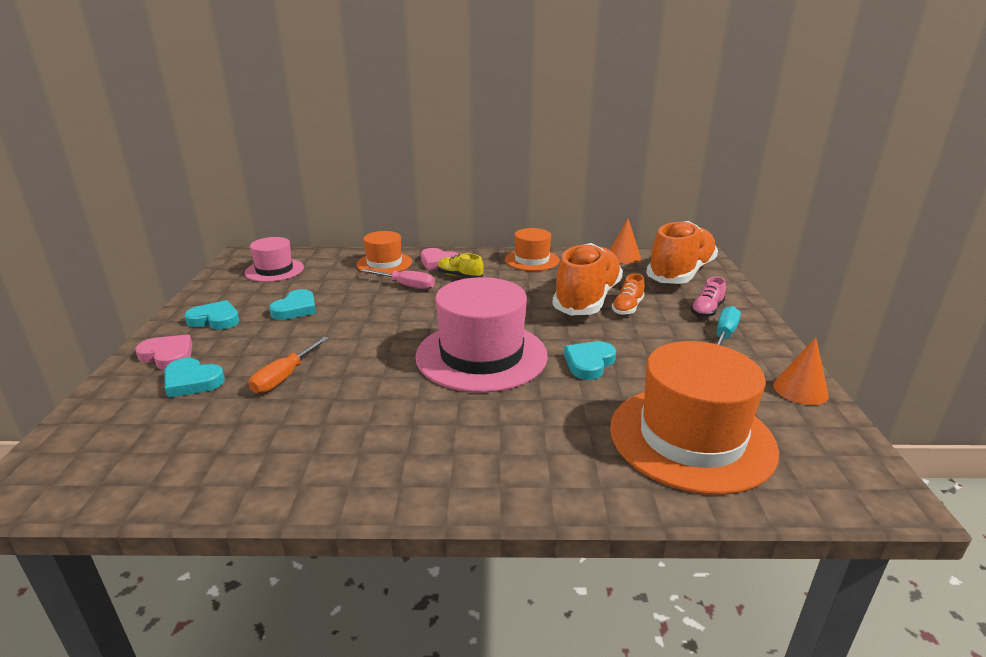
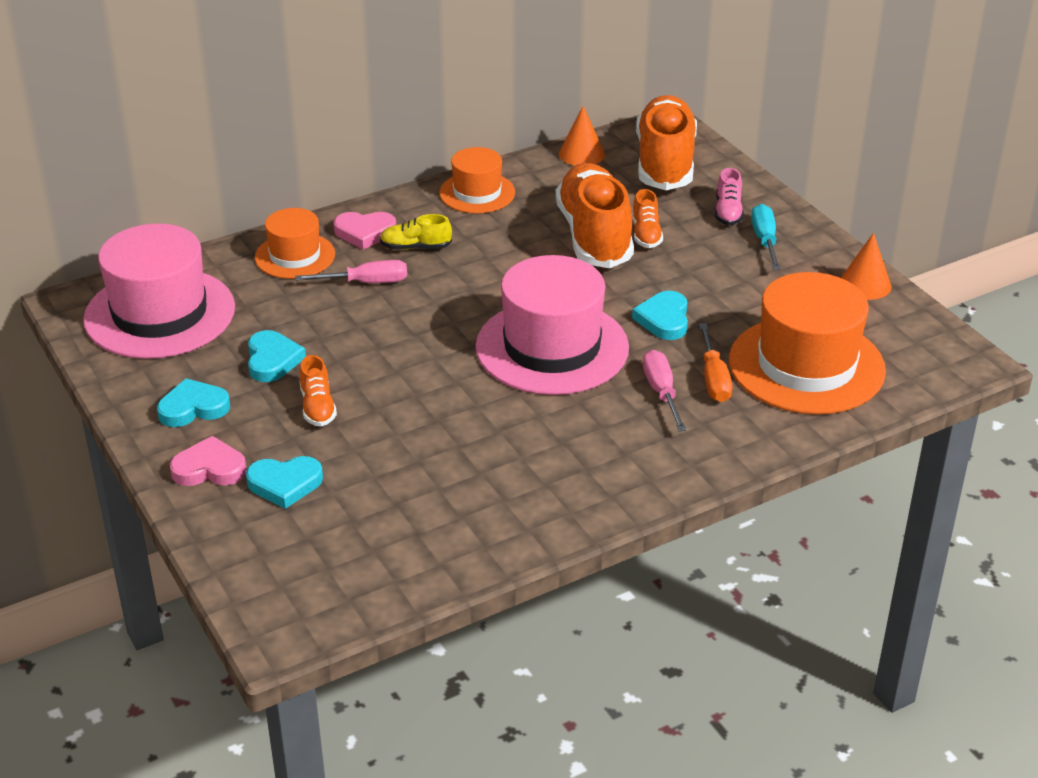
camera: 30 degrees left, 10 degrees up
pink hat [245,237,304,282] -> pink hat [83,223,235,359], size x1.78
orange screwdriver [249,337,329,394] -> orange screwdriver moved to [699,323,733,402]
none -> orange shoe [300,355,337,426]
none -> pink screwdriver [643,350,686,431]

